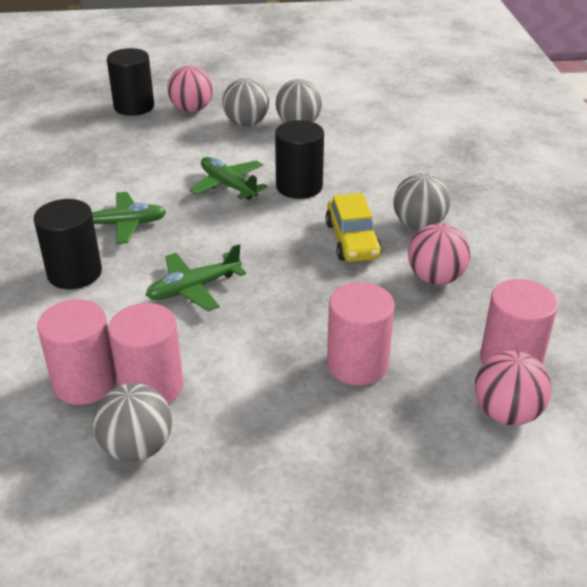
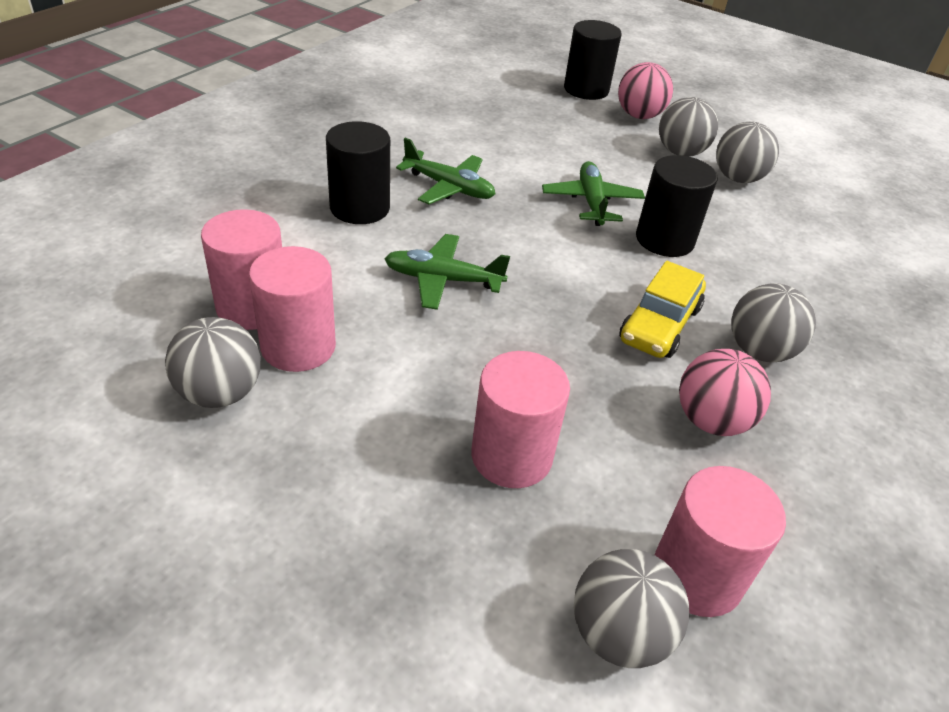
camera: 35 degrees right, 5 degrees up
pink ball [475,351,552,425] -> grey ball [574,549,689,668]

